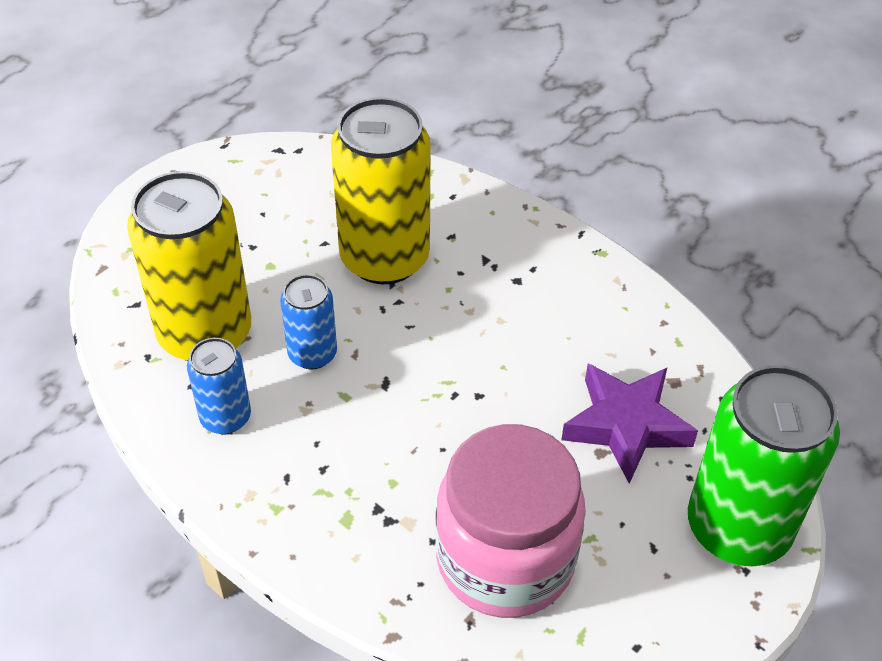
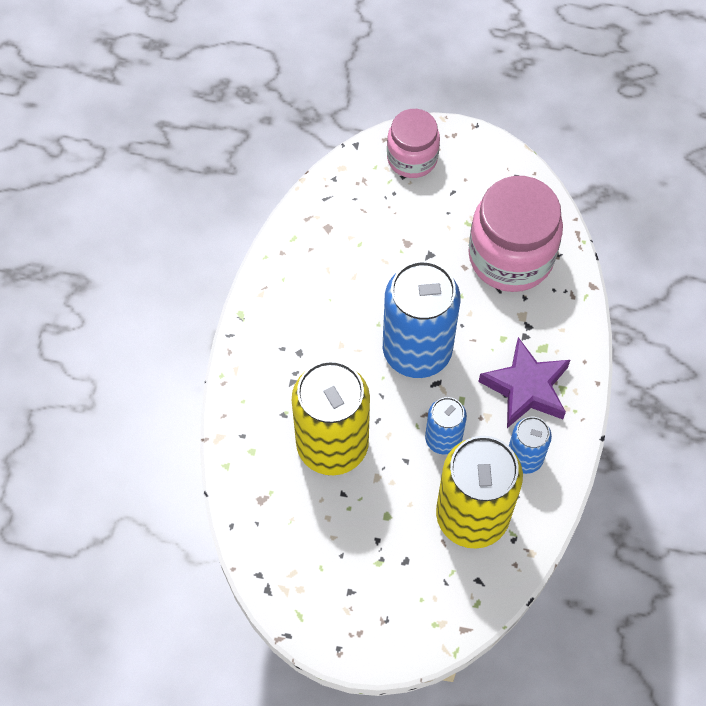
camera: 120 degrees left, 15 degrees up
purple star [561,364,698,484] -> purple star moved to [478,337,570,428]
green can [688,365,840,566] -> pink jar [387,109,440,178]
none -> blue can [383,261,461,378]

